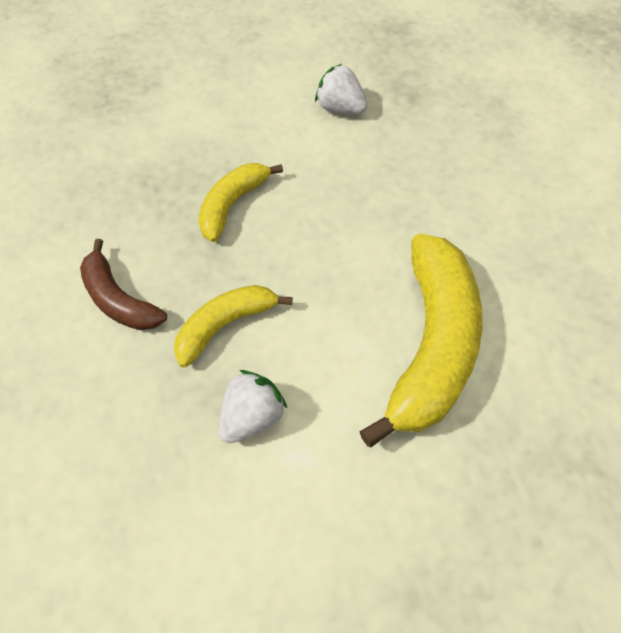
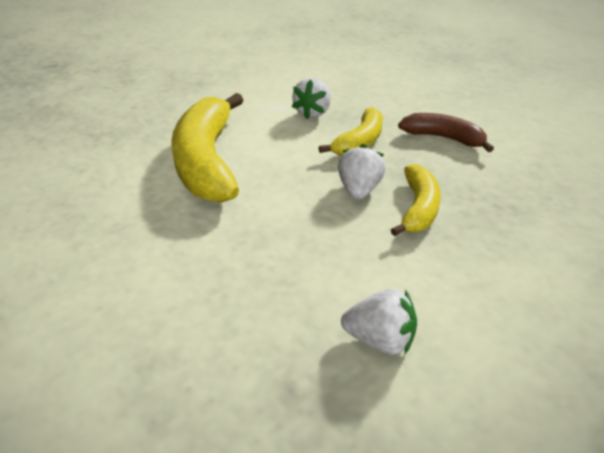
camera: 160 degrees right, 20 degrees down
none -> white strawberry [338,144,385,200]

